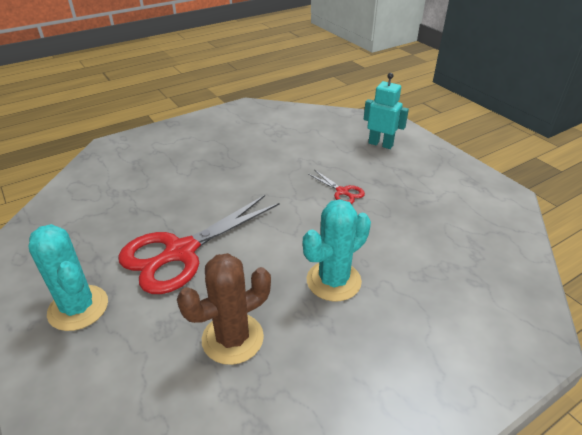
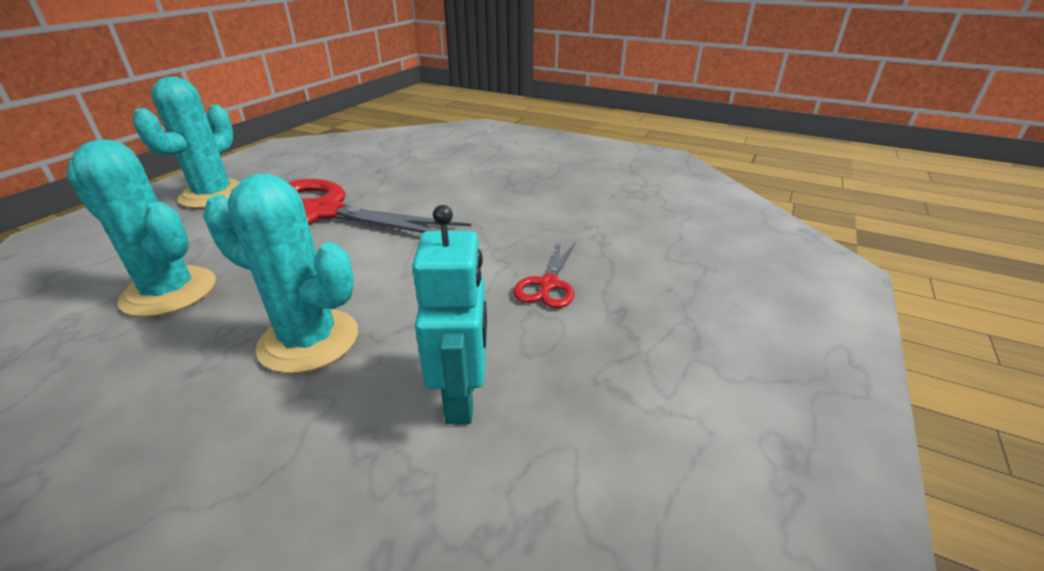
camera: 60 degrees right, 5 degrees down
brown cactus [177,253,271,365] -> turquoise cactus [66,140,216,317]
turquoise robot [364,73,409,149] -> turquoise robot moved to [412,205,487,424]

